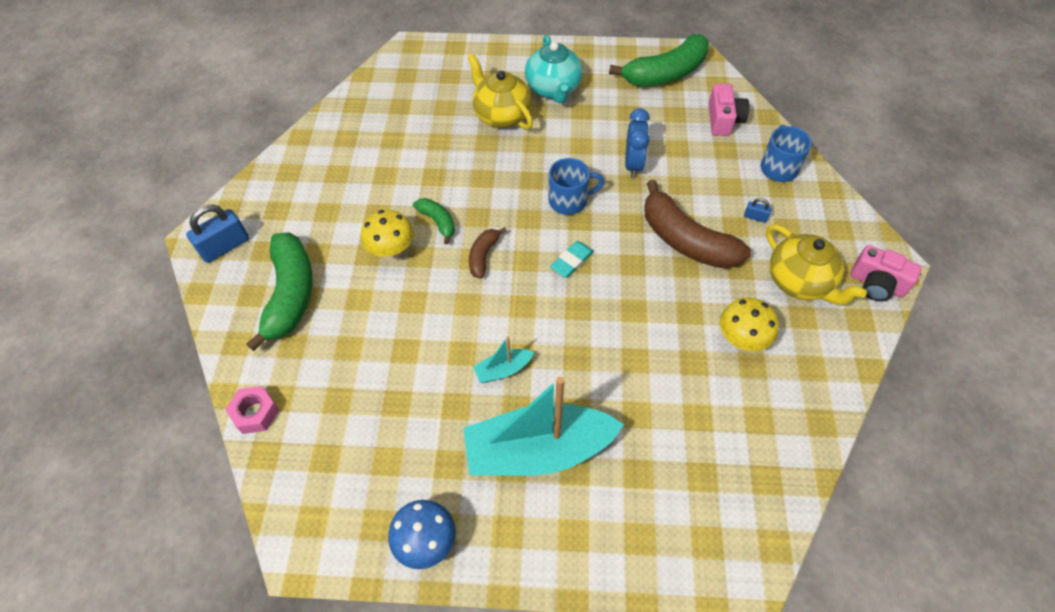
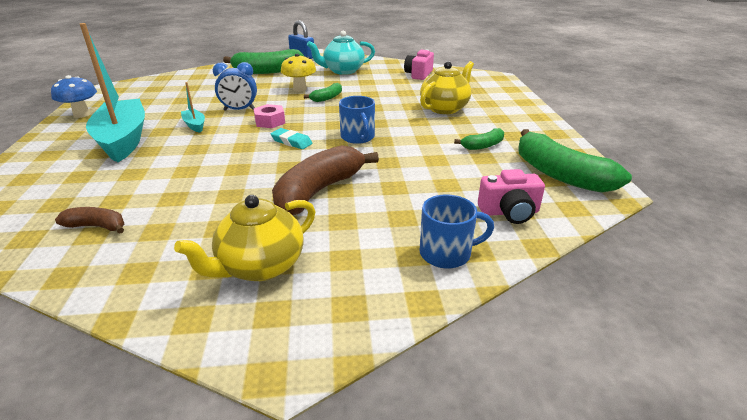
camera: 80 degrees right, 25 degrees down
pink nut [225,386,279,434] -> pink nut moved to [254,104,285,128]
brown banana [469,227,507,279] -> brown banana moved to [55,207,124,234]
turquoise teapot [525,35,583,104] -> turquoise teapot moved to [307,31,375,75]
blue clock [625,108,650,178] -> blue clock moved to [213,62,257,111]
yellow mushroom [720,298,779,351] -> none
blue padlock [744,198,772,223] -> none
pink camera [851,245,922,301] -> pink camera moved to [404,49,434,80]
none -> green banana [454,128,504,150]

